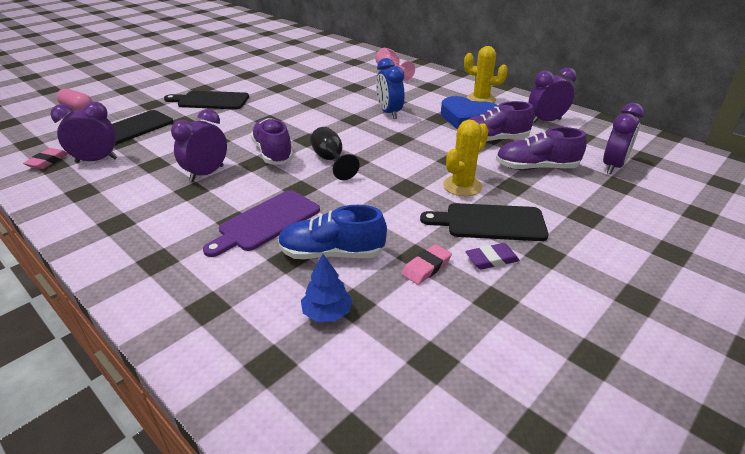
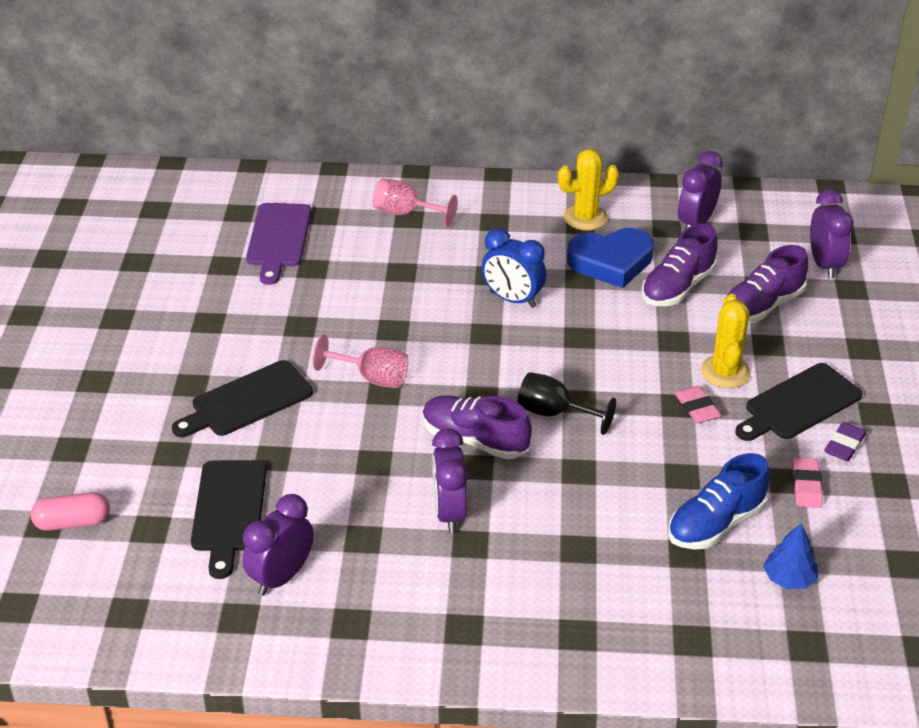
camera: 40 degrees left, 5 degrees up
pink eraser [23,148,68,169] -> pink eraser moved to [675,386,721,423]
purple cutting board [203,190,320,257] -> purple cutting board moved to [246,203,311,285]
none -> pink goblet [312,335,408,388]

